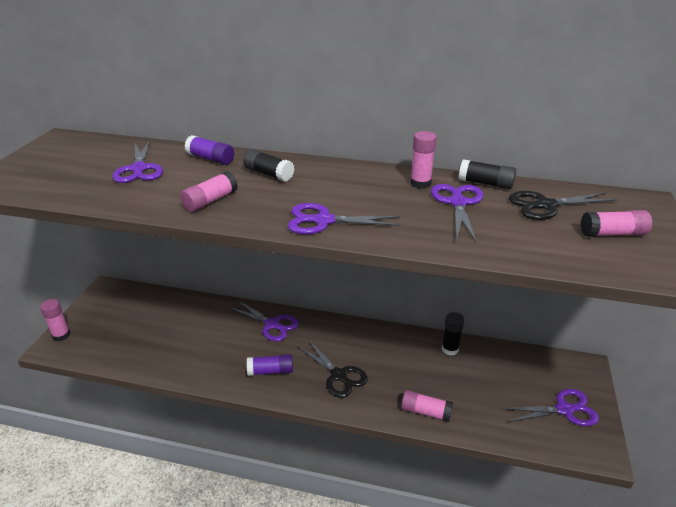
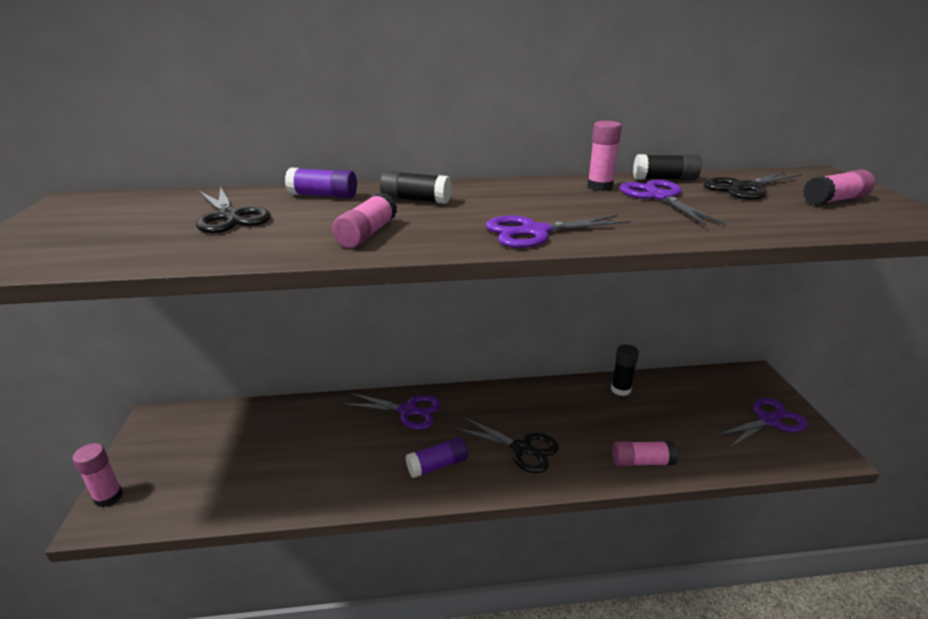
camera: 20 degrees left, 5 degrees down
purple scissors [112,140,163,183] -> black scissors [196,186,271,233]

